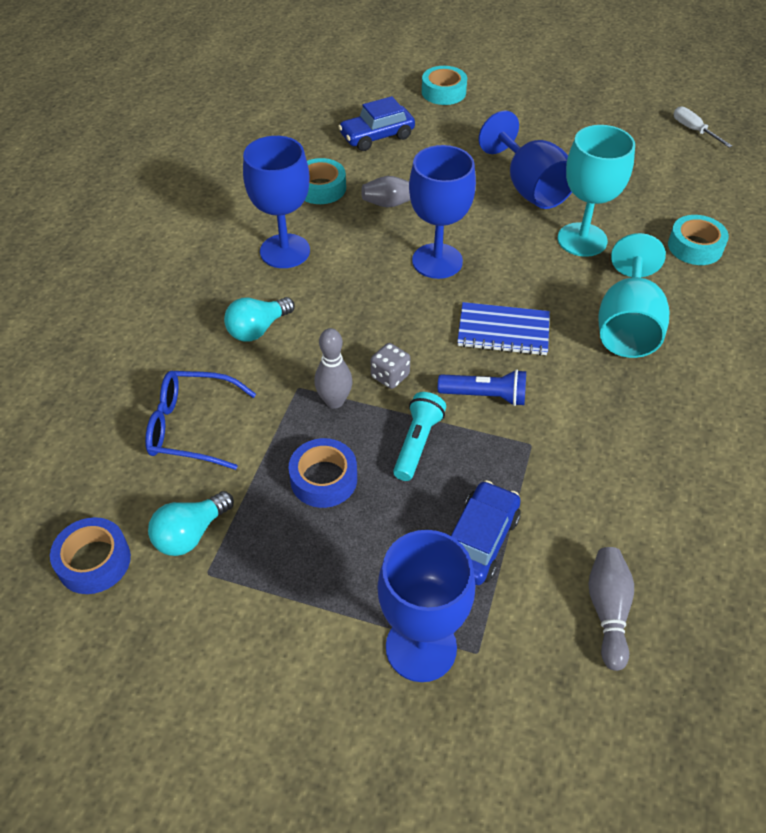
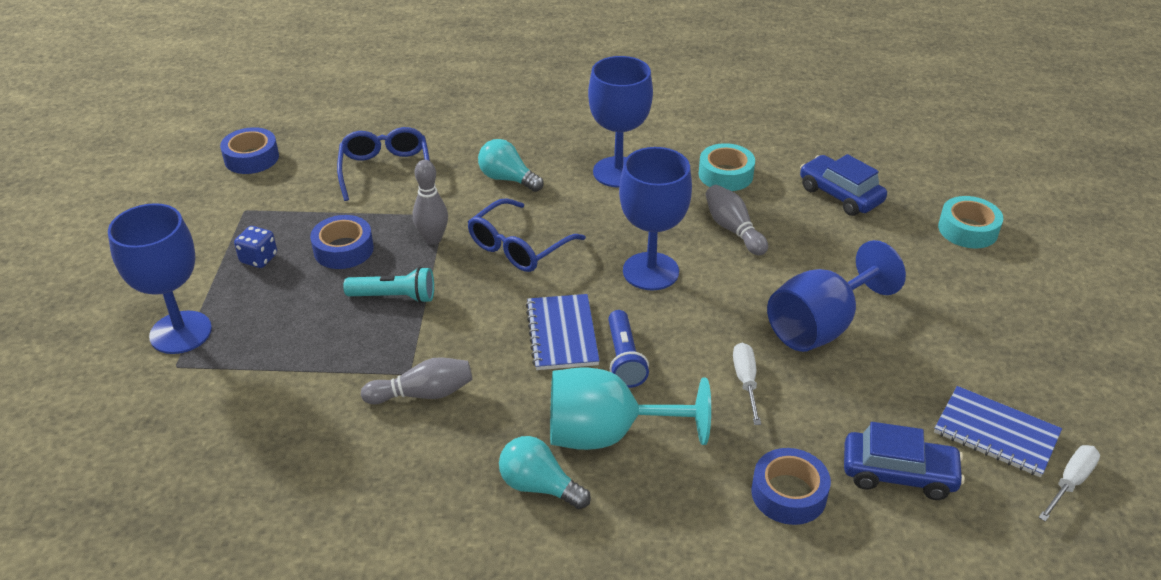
camera: 75 degrees right, 10 degrees down
turquoise light bulb [148,491,234,556] -> turquoise light bulb moved to [499,436,591,509]
grey dice [371,343,410,389] -> none
blue flashlight [438,369,526,406] -> blue flashlight moved to [608,310,649,388]
blue car [451,480,521,585] -> blue car moved to [844,422,965,500]
turquoise goblet [558,125,635,257] -> white screwdriver [733,343,761,425]
grey bowling pin [588,547,634,671] -> grey bowling pin moved to [361,357,472,404]
turquoise tape [668,215,729,265] -> blue tape [752,448,831,525]
none -> blue dice [234,226,277,268]
none -> blue glasses [468,198,586,272]
none -> blue notebook [934,386,1062,477]

